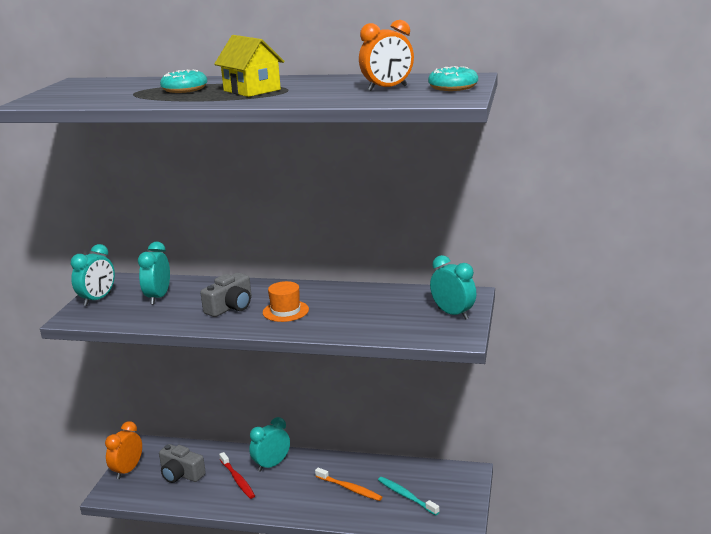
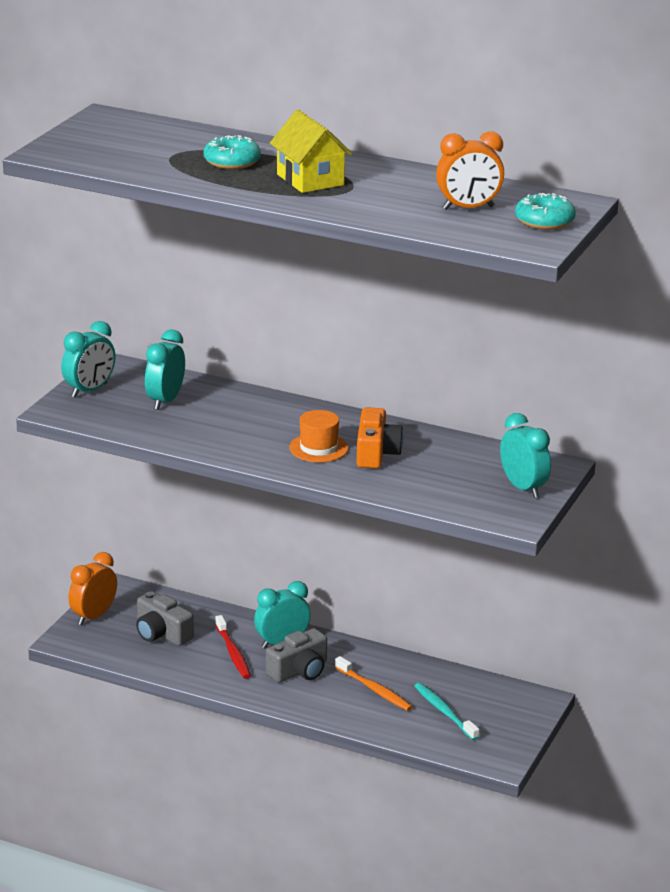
camera: 10 degrees right, 5 degrees up
grey camera [200,273,252,317] -> grey camera moved to [266,628,327,683]
none -> orange camera [357,407,403,469]

